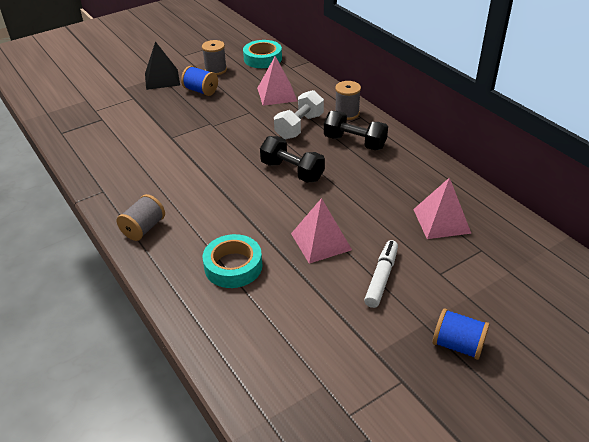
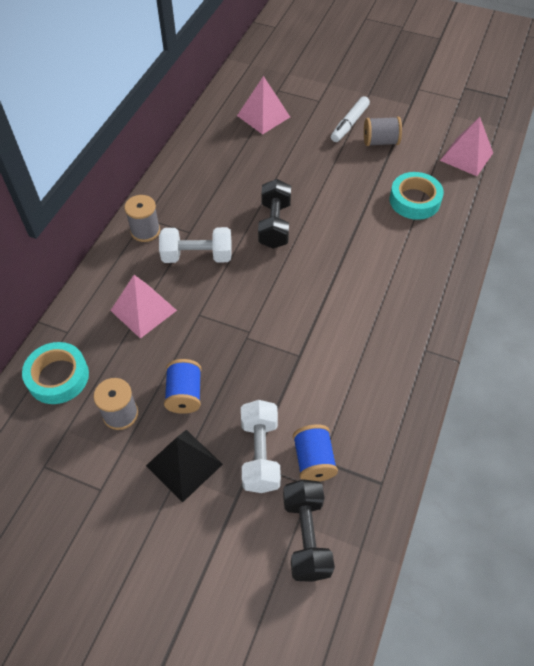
camera: 125 degrees left, 15 degrees up
grey spool [117,194,165,241] -> grey spool moved to [364,117,402,146]
pink pyramid [291,198,352,264] -> pink pyramid moved to [440,117,493,176]
black dumbbell [324,111,388,150] -> black dumbbell moved to [283,479,335,582]
white marker [364,240,398,308] -> white marker turned 45 degrees counterclockwise [331,96,370,142]
blue spool [433,308,490,360] -> blue spool moved to [293,424,338,482]
none -> white dumbbell [241,400,281,493]

